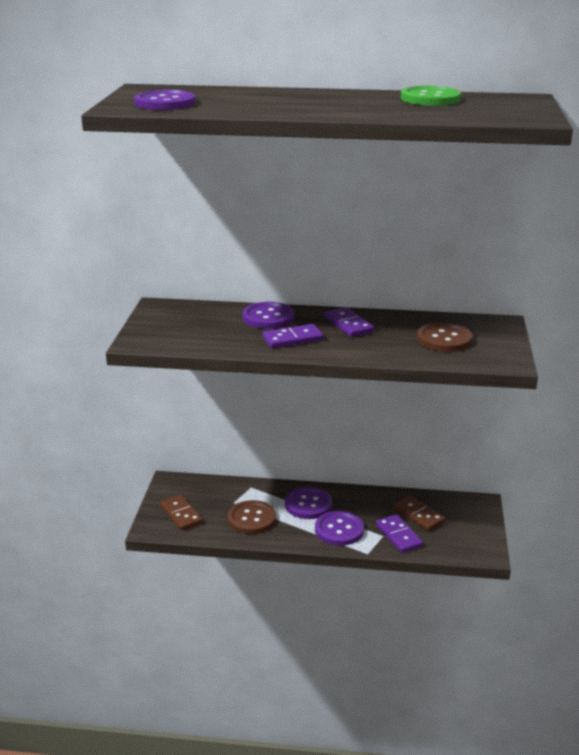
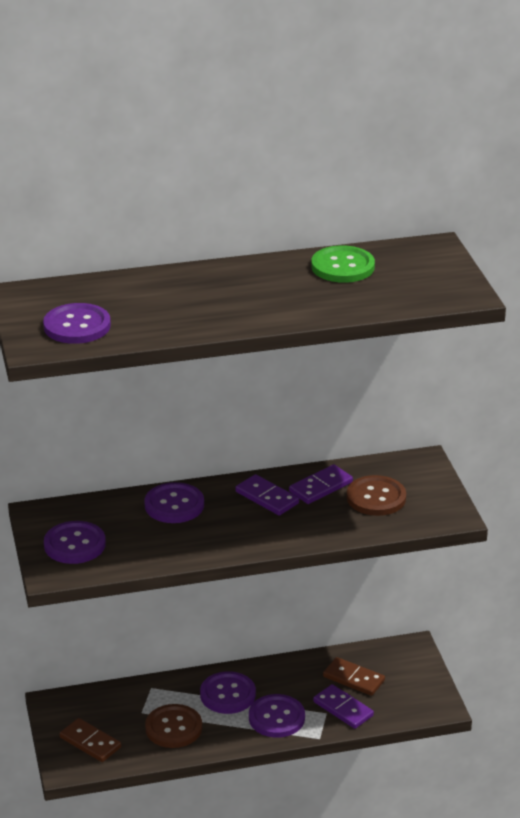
camera: 20 degrees left, 5 degrees up
purple domino [263,324,324,348] -> purple domino moved to [289,464,353,504]
none -> purple button [44,521,106,564]

